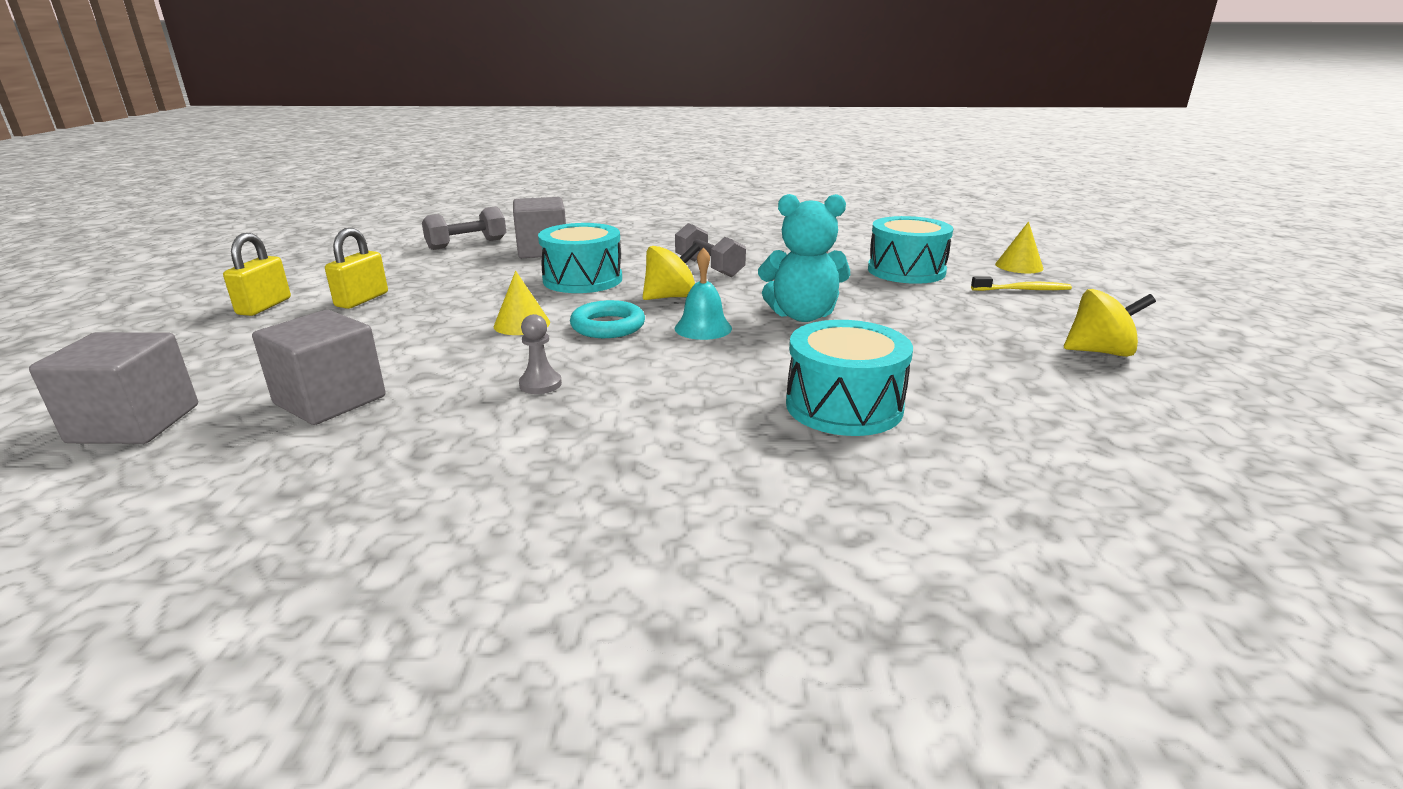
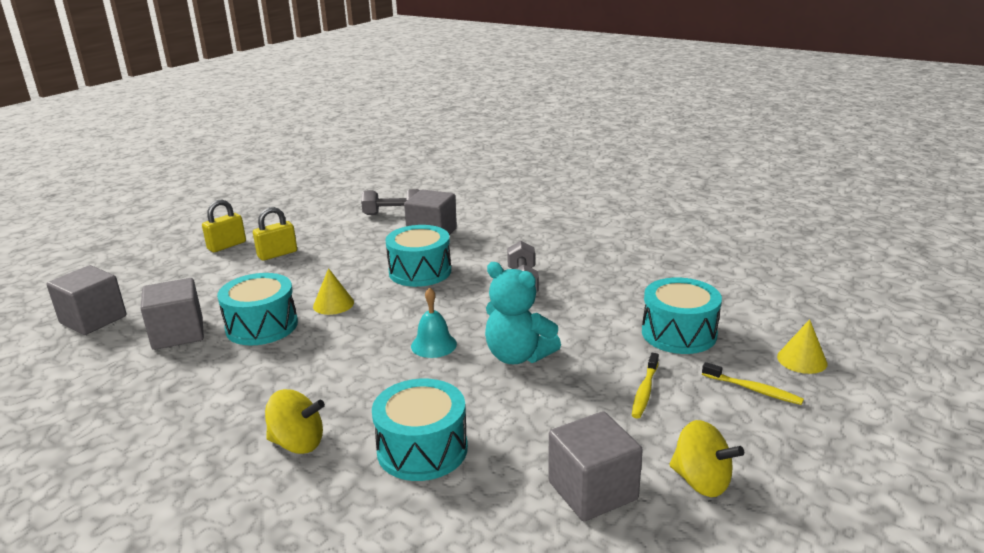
camera: 35 degrees right, 0 degrees up
grey pawn [519,314,562,394] -> none
turquoise ring [570,300,645,338] -> none
yellow spinning top [643,243,700,300] -> yellow spinning top moved to [265,389,325,454]
none -> turquoise drum [217,273,298,345]
none -> grey cube [548,411,643,521]
none -> yellow toothbrush [632,353,659,419]

